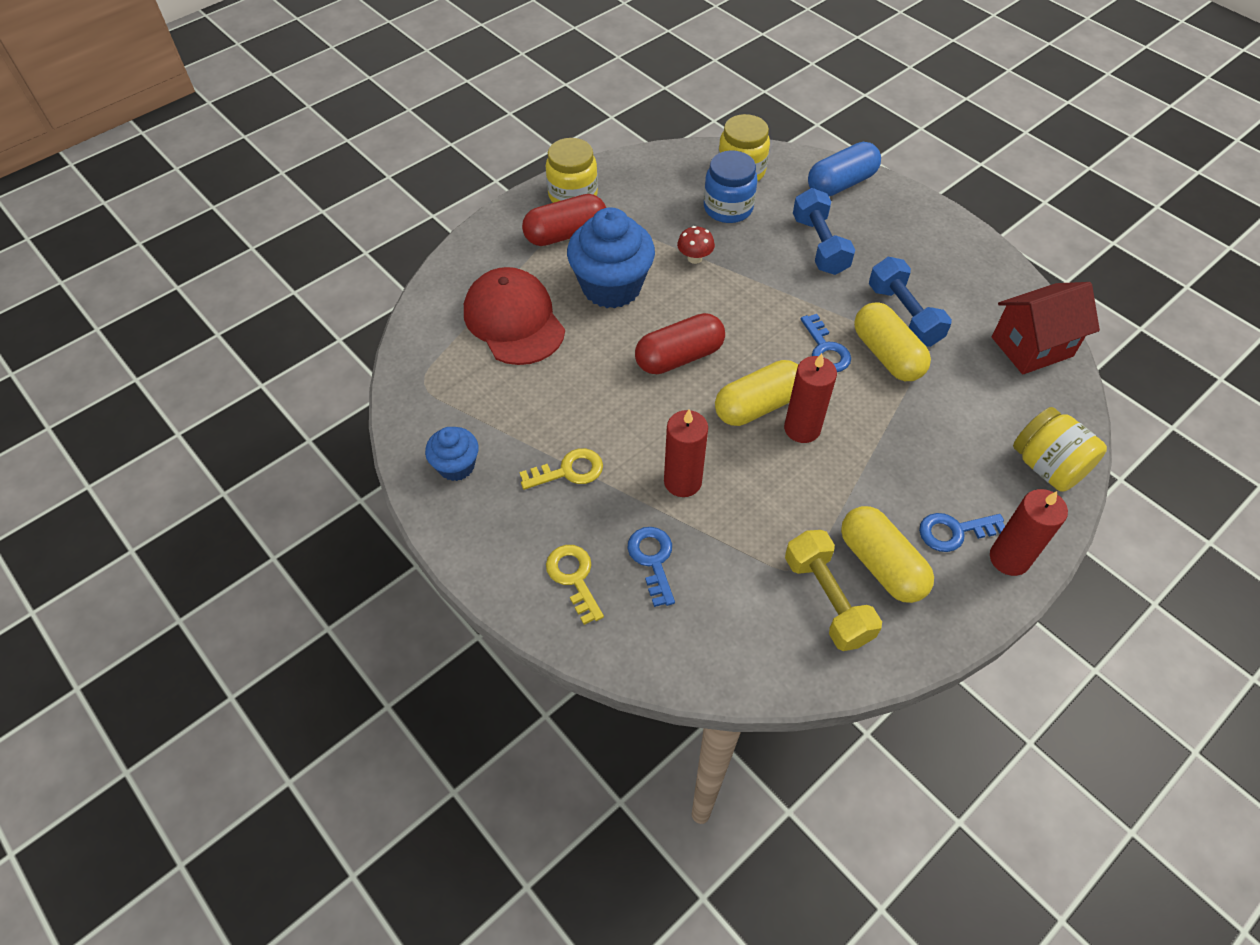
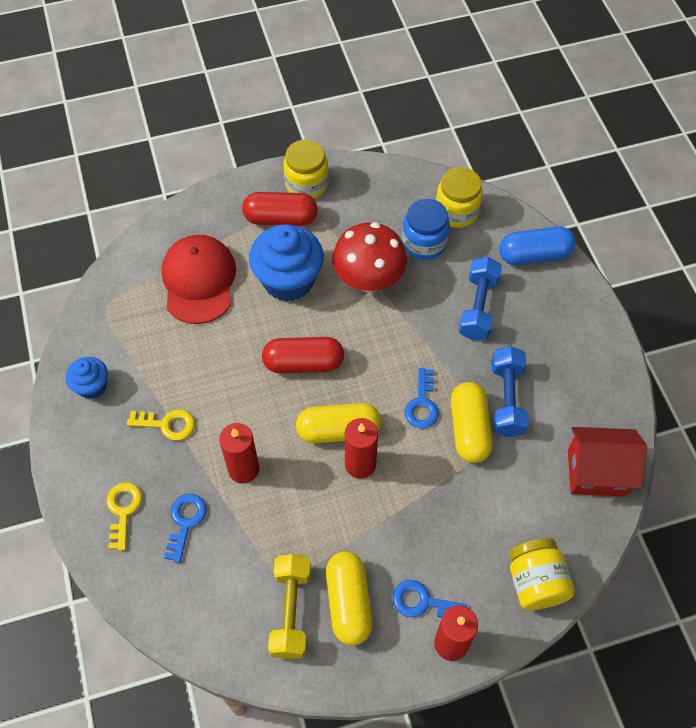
camera: 25 degrees right, 5 degrees up
red mushroom [677,226,715,264] -> red mushroom [332,222,407,292], size x2.25

